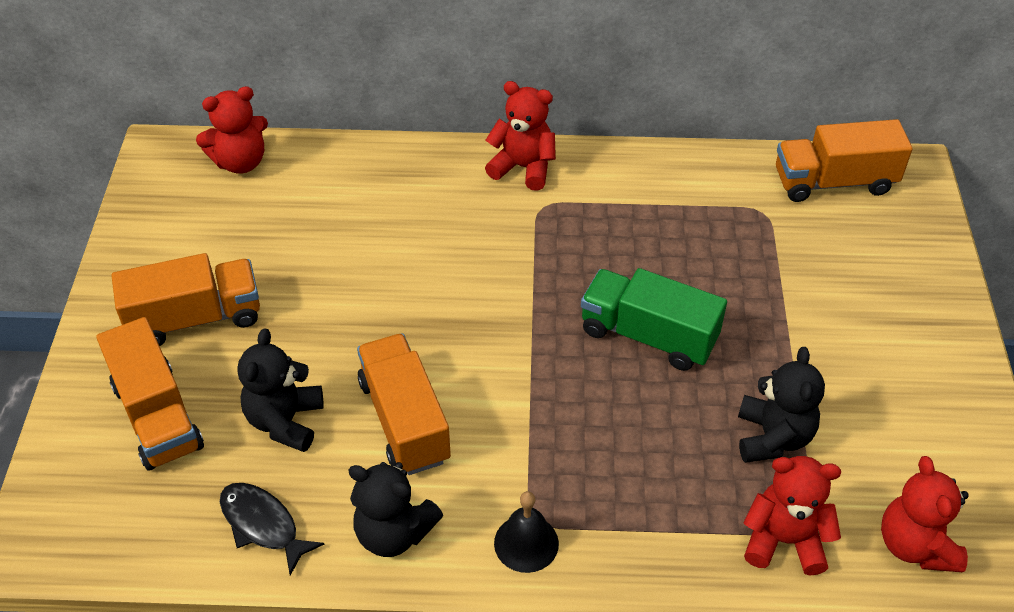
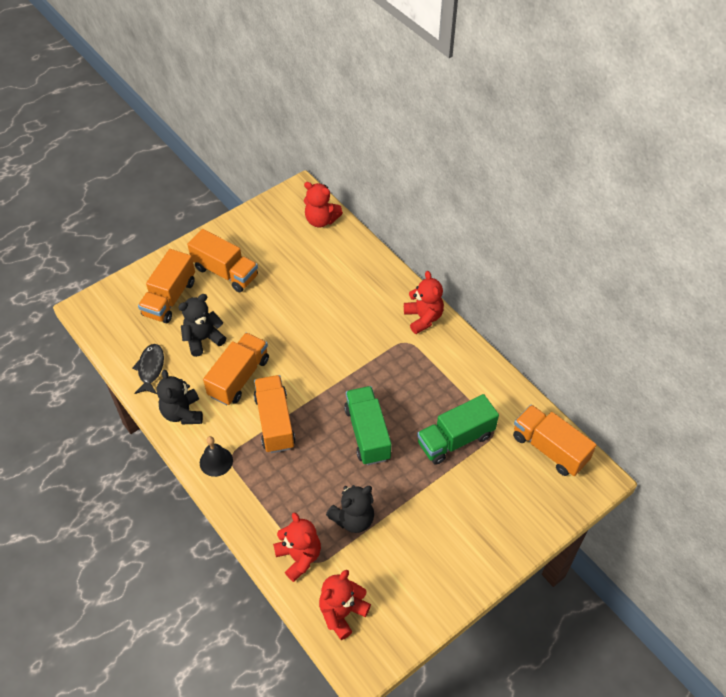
camera: 50 degrees right, 5 degrees up
none -> orange truck [254,375,296,453]
none -> green truck [417,394,499,465]

